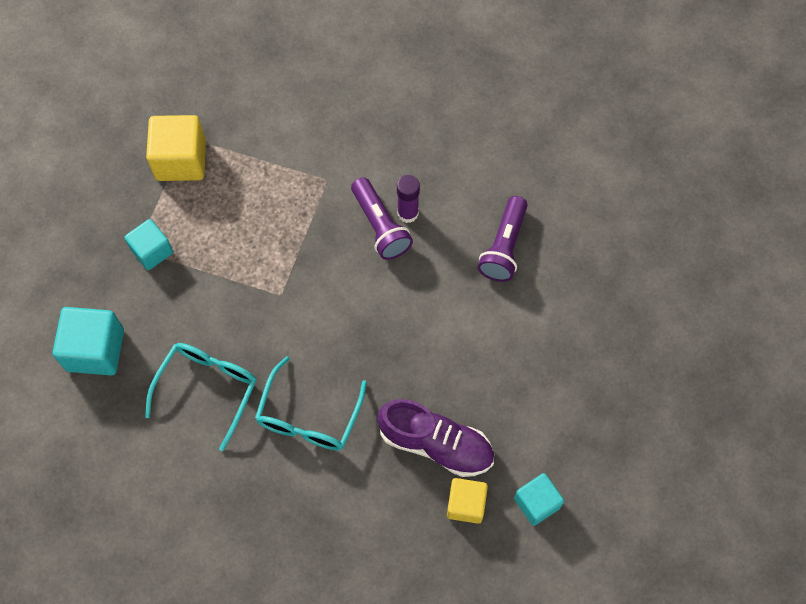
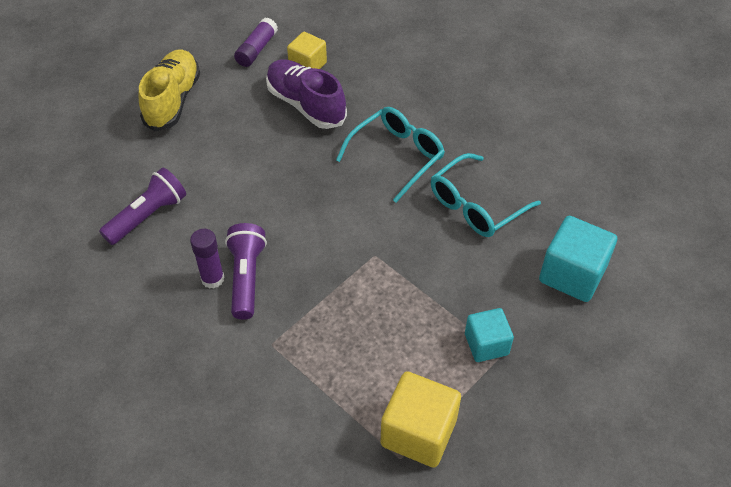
camera: 155 degrees left, 15 degrees down
turquoise cube [514,473,564,526] -> purple glue stick [234,18,278,67]
none -> yellow shoe [139,49,200,131]

